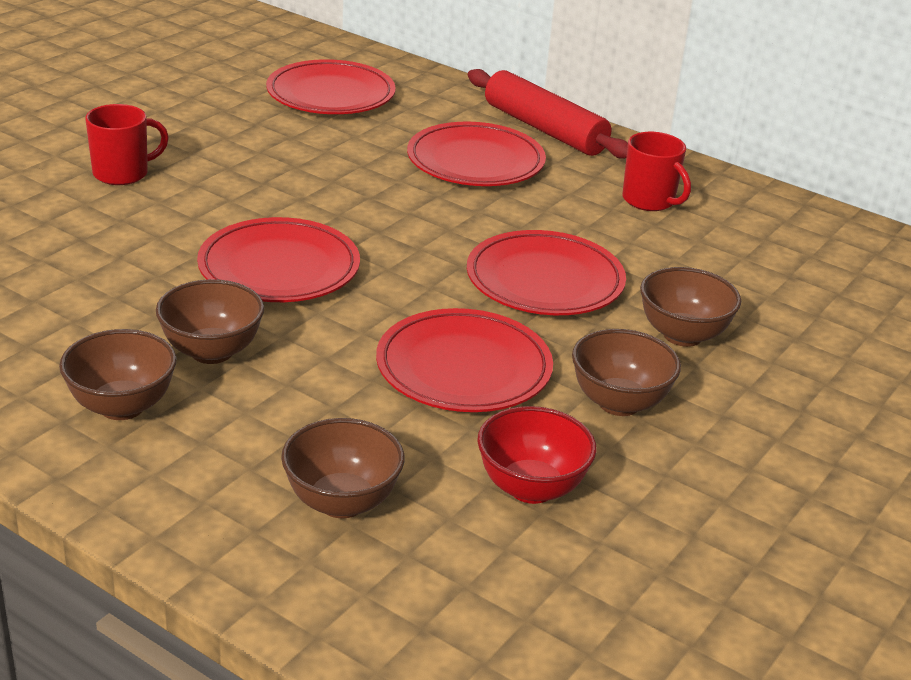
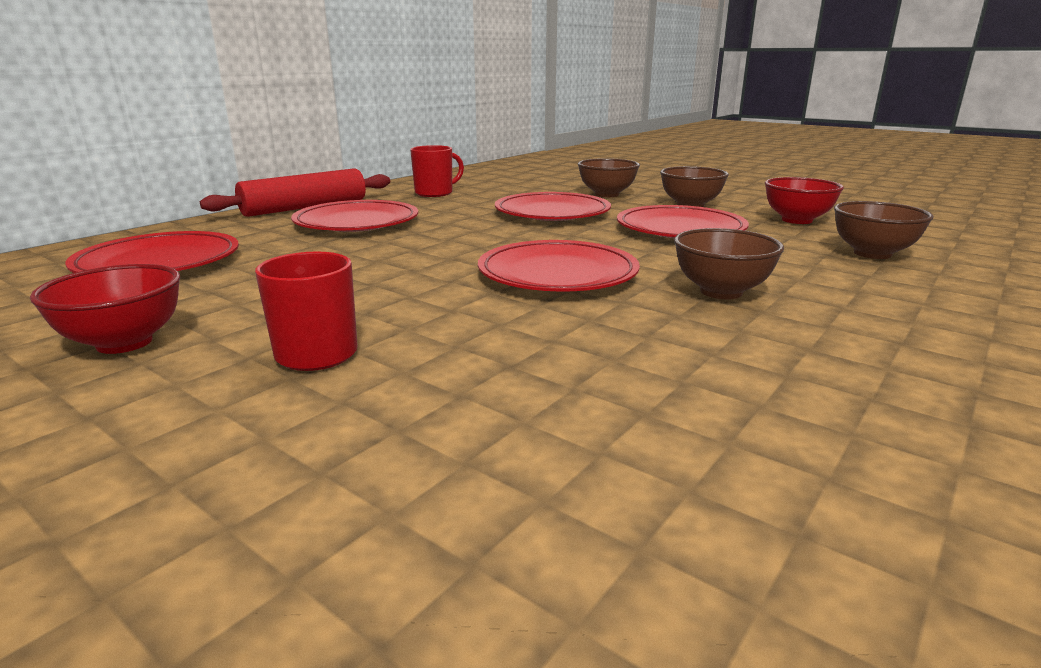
camera: 85 degrees left, 10 degrees down
brown bowl [59,329,176,420] -> none
none -> red bowl [30,264,180,354]

